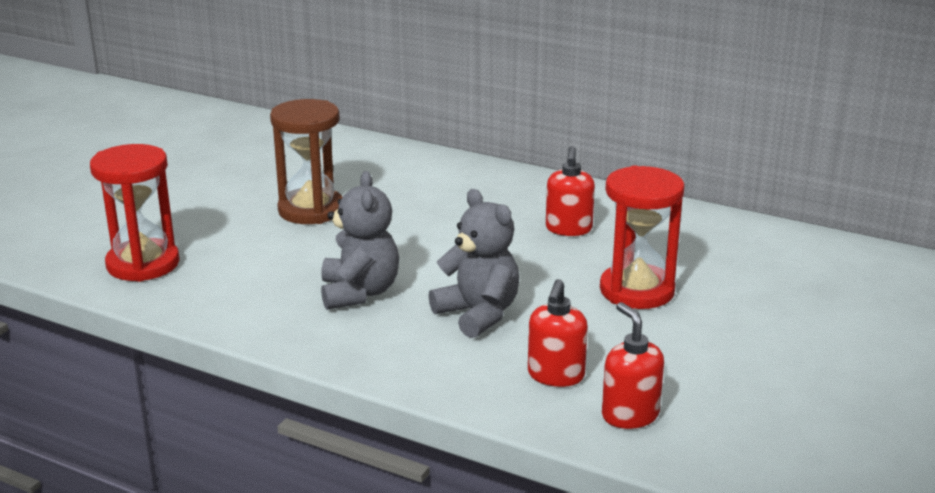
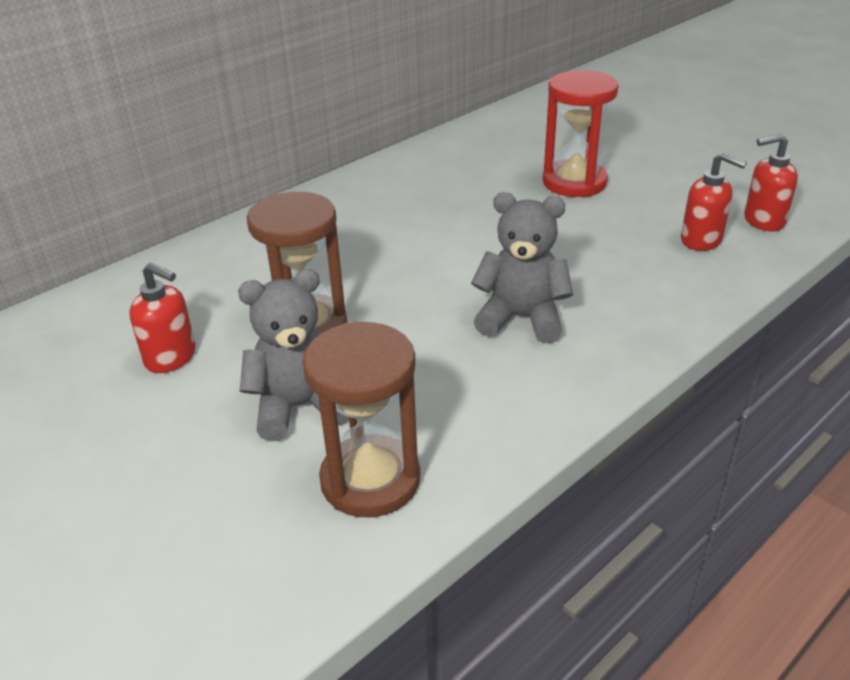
camera: 70 degrees left, 10 degrees up
red hourglass [90,144,180,282] -> brown hourglass [302,322,420,518]
grey teddy bear [428,189,519,338] -> grey teddy bear moved to [238,269,349,441]
red soap dispenser [546,146,595,236] -> red soap dispenser moved to [129,263,196,373]

